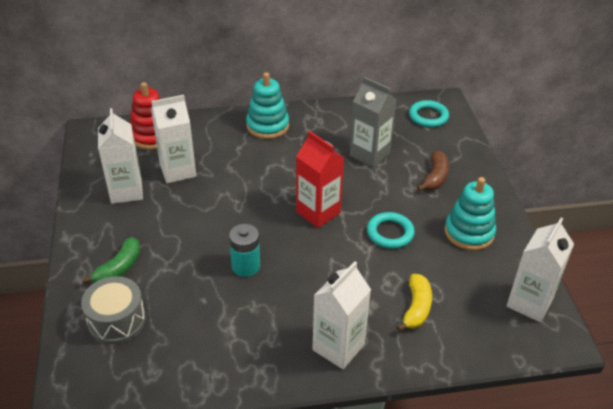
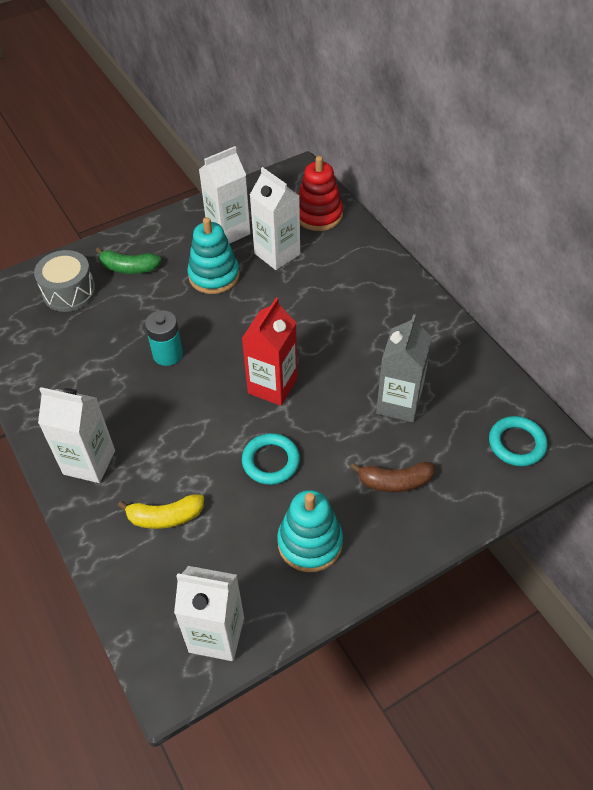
camera: 70 degrees right, 10 degrees up
turquoise stacking toy [246,72,289,139] -> turquoise stacking toy moved to [187,217,240,294]

